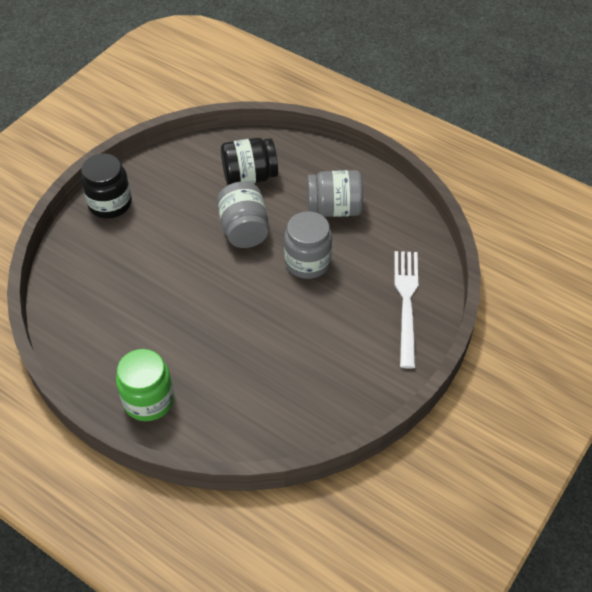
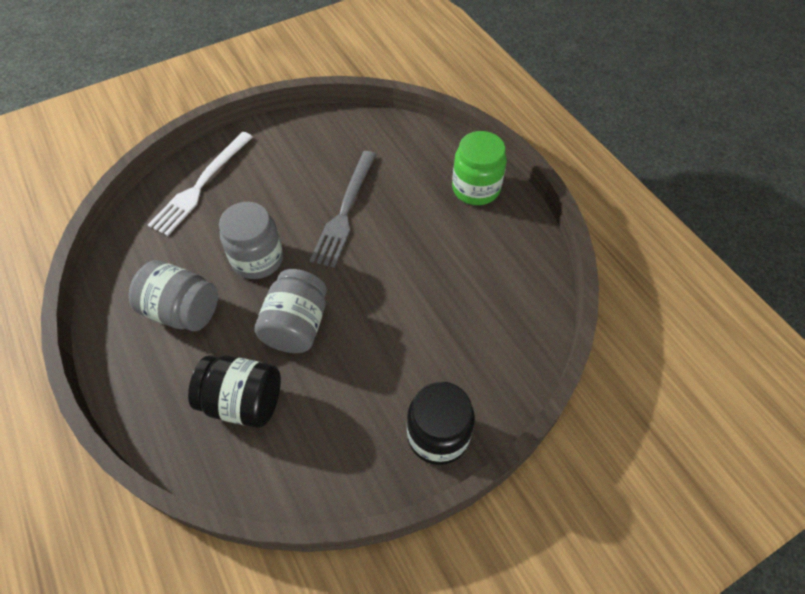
camera: 155 degrees left, 5 degrees up
none -> grey fork [310,151,377,268]

